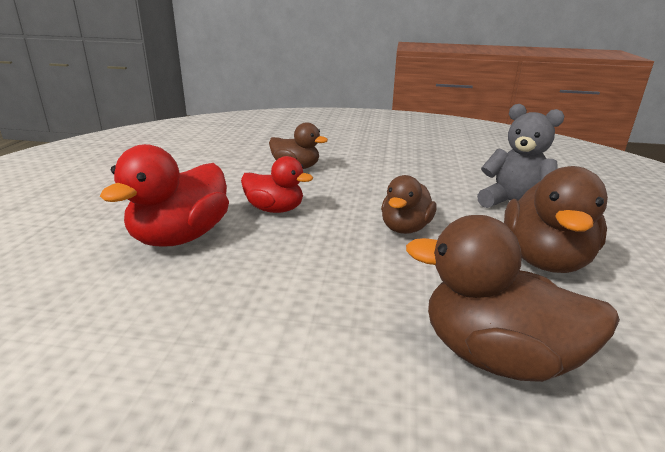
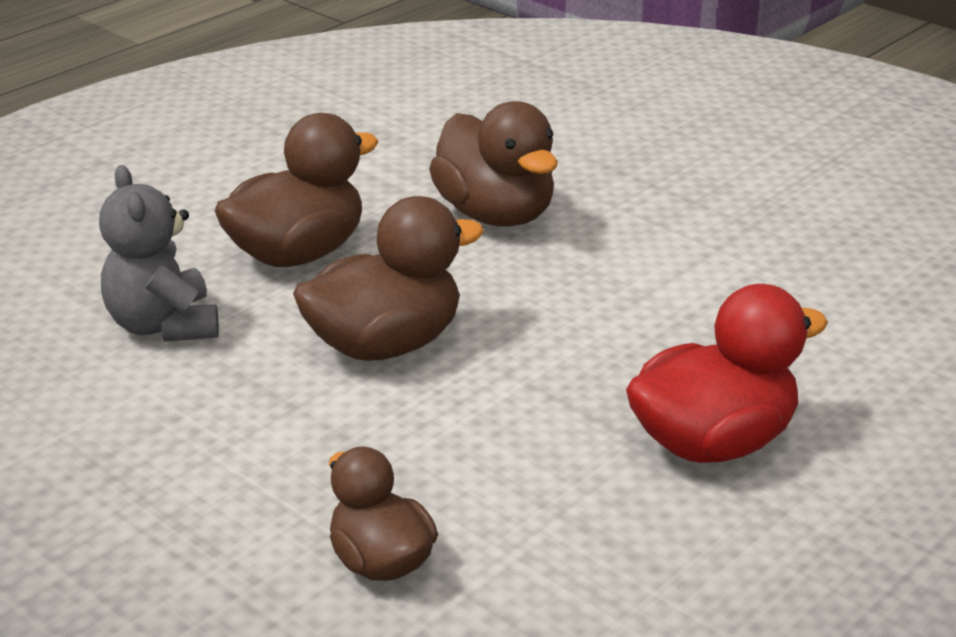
camera: 145 degrees left, 5 degrees up
red duck [241,156,313,213] -> none
brown duck [381,175,437,234] -> brown duck [293,196,484,361], size x1.57

